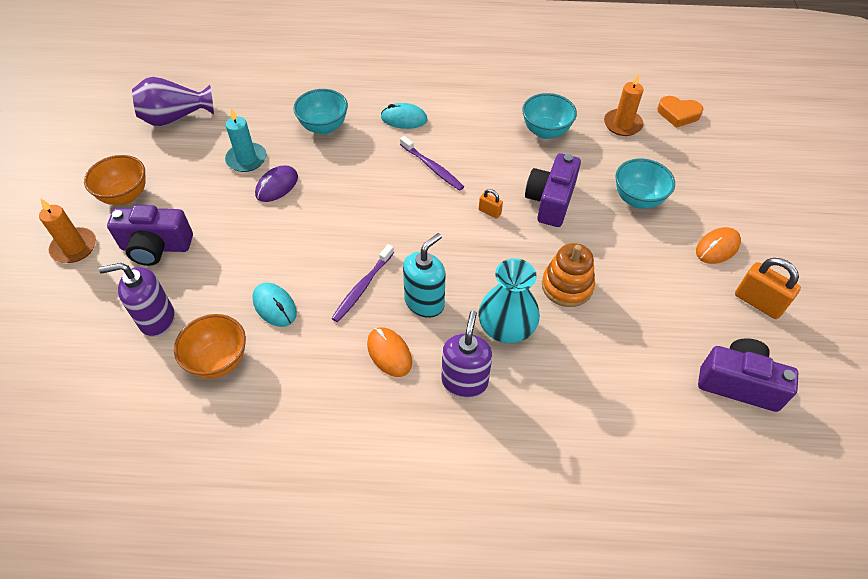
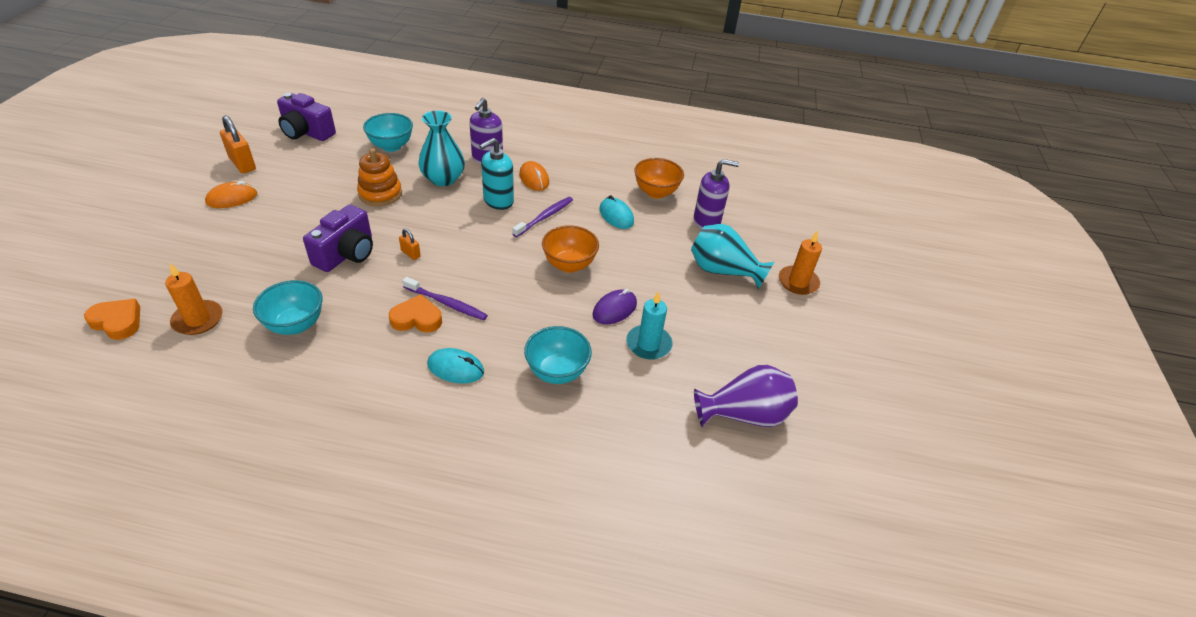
camera: 175 degrees left, 10 degrees down
orange bowl [84,155,146,205] -> orange bowl moved to [542,225,599,273]
purple camera [107,205,193,266] -> turquoise vase [691,224,774,289]
purple toothbrush [400,136,464,191] -> purple toothbrush turned 150 degrees clockwise [402,277,488,320]
turquoise bowl [616,159,675,209] -> turquoise bowl moved to [363,113,413,152]
none -> orange heart [389,294,442,333]

